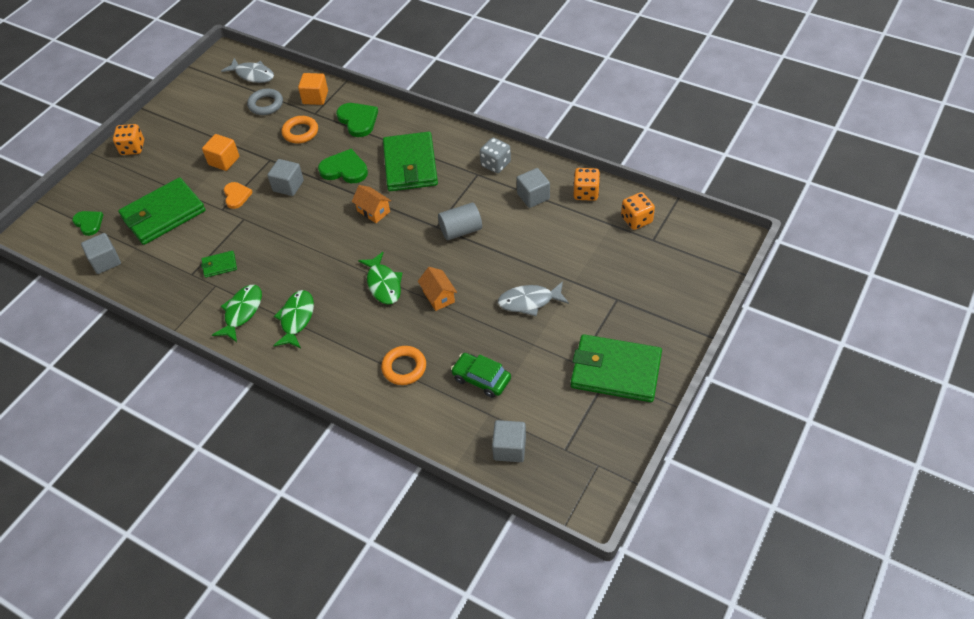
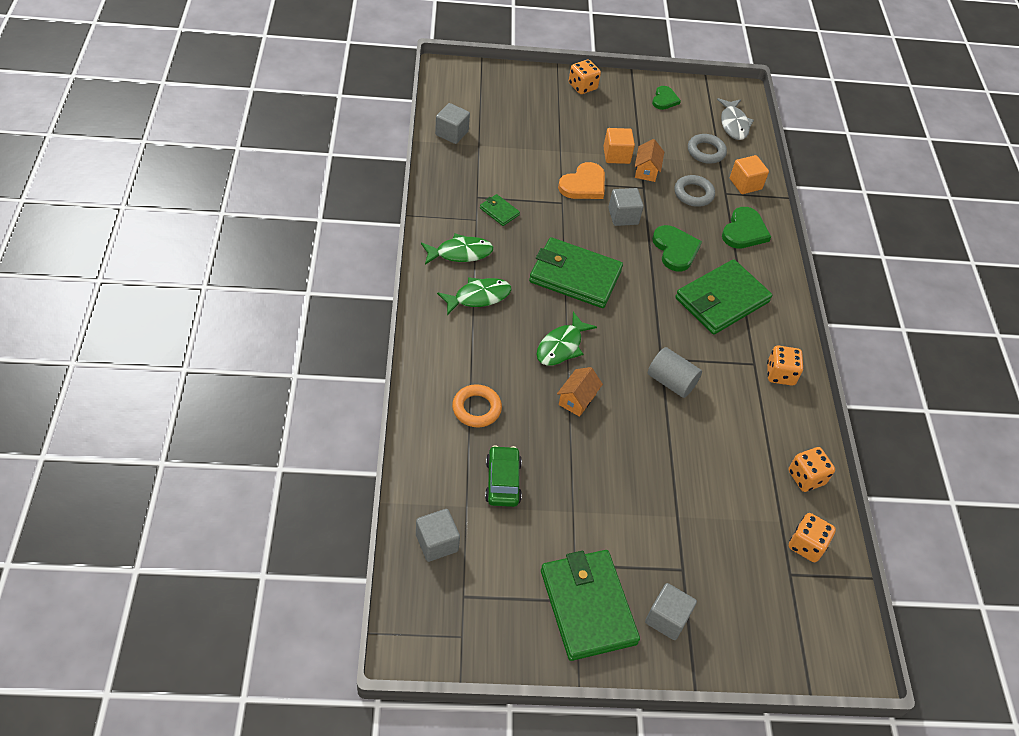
camera: 50 degrees right, 0 degrees up
green heart [72,211,103,236] -> green heart moved to [652,86,681,110]
green wallet [118,177,206,245] -> green wallet moved to [529,237,623,308]
orange heart [224,182,253,209] -> orange heart [558,162,605,199], size x1.52
orange ring [282,116,318,143] -> grey ring [675,175,715,207]
orange house [352,185,391,223] -> orange house moved to [635,139,664,182]
grey dice [480,138,511,173] -> orange dice [767,346,803,386]
grey fish [498,281,569,316] -> none
grey cube [517,168,550,208] -> grey cube moved to [645,583,697,640]

